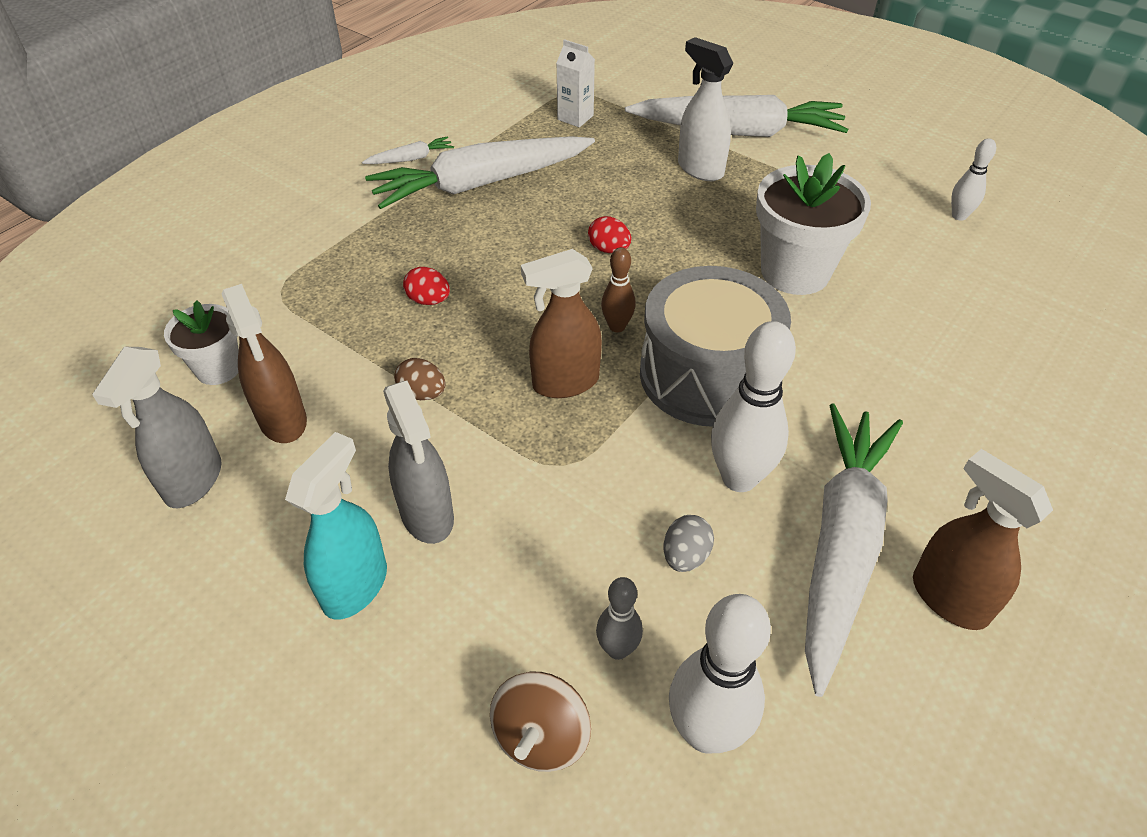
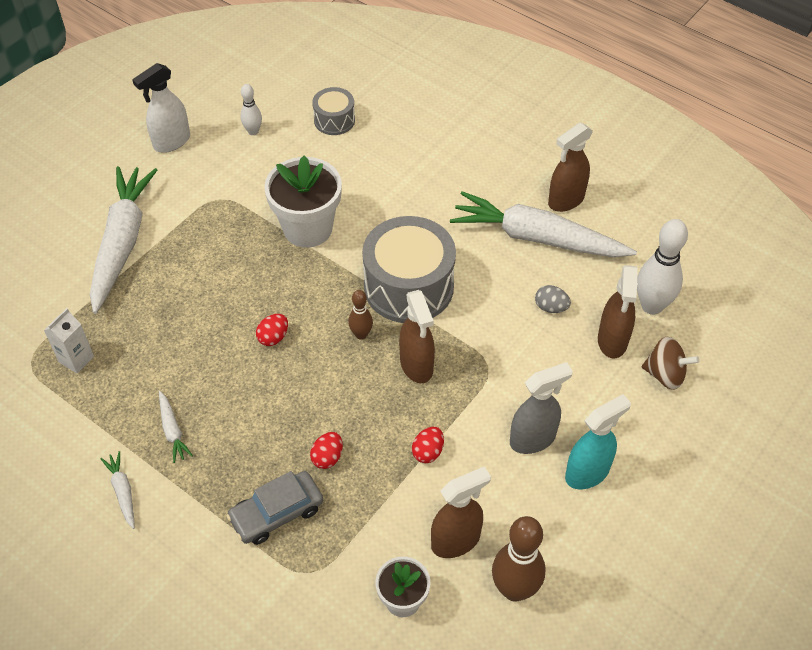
camera: 90 degrees left, 5 degrees up
grey spray bottle [92,347,221,508] -> brown bowling pin [492,516,546,602]
turquoise spray bottle [285,432,387,620] -> turquoise spray bottle turned 120 degrees clockwise [565,394,631,489]
white carrot [365,136,595,209] -> white carrot [159,391,193,463], size x0.41
brown egg [394,358,446,400] -> red egg [412,427,444,463]
grey bowling pin [596,577,643,660] -> brown spray bottle [598,265,638,358]
white spray bottle [678,37,733,181] -> white spray bottle moved to [132,63,190,153]
white bowling pin [711,321,796,492] -> none
none -> grey car [226,471,323,545]
none -> grey drum [312,87,355,135]

